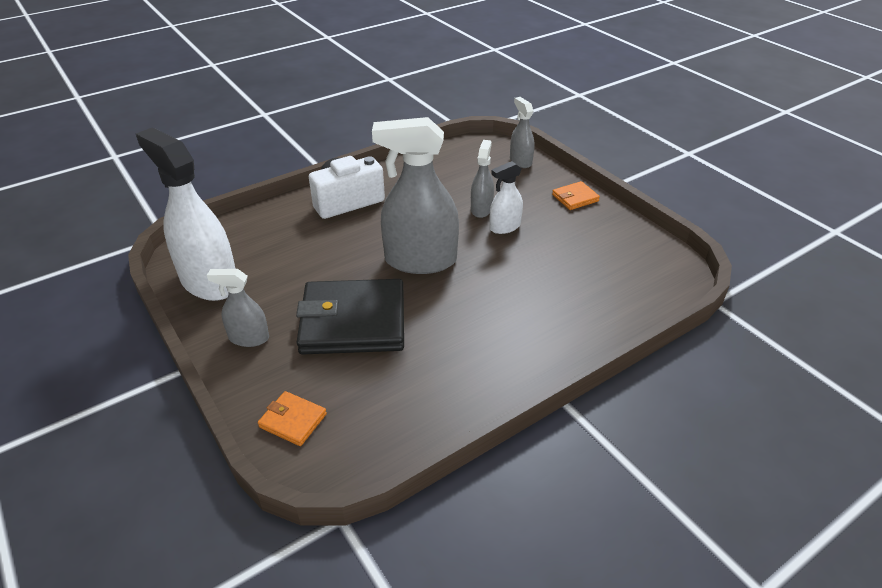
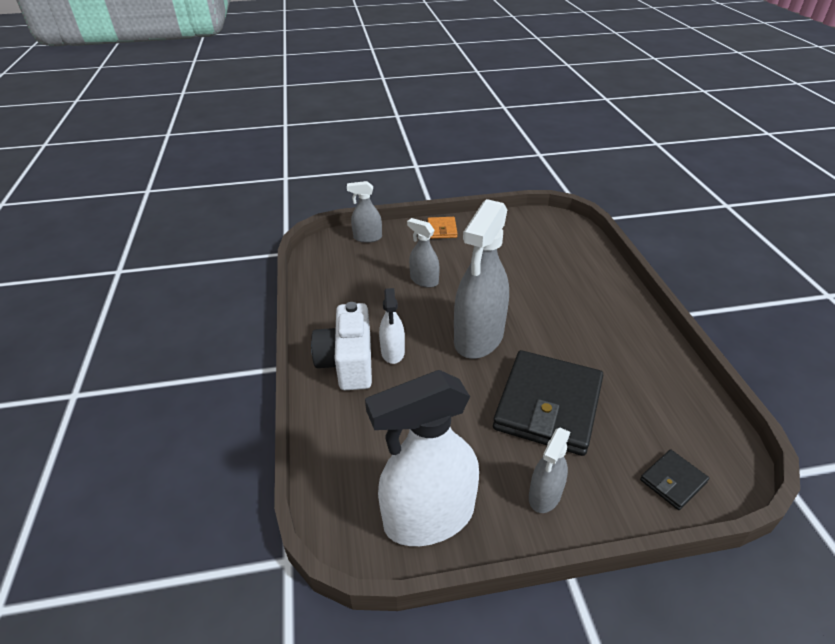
camera: 65 degrees left, 0 degrees up
orange wallet [258,391,327,446] -> black wallet [640,449,709,510]
white spray bottle [489,161,523,234] -> white spray bottle moved to [379,288,405,364]

